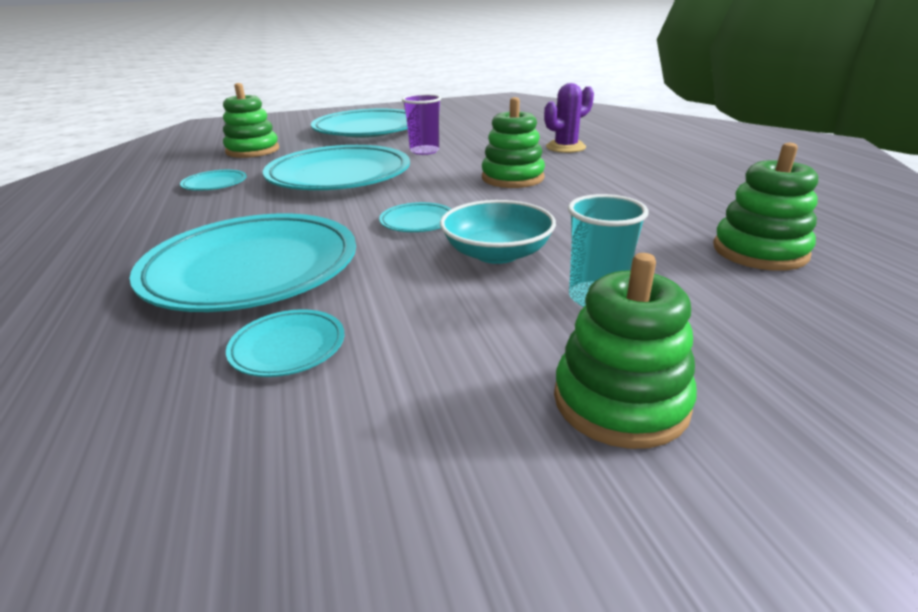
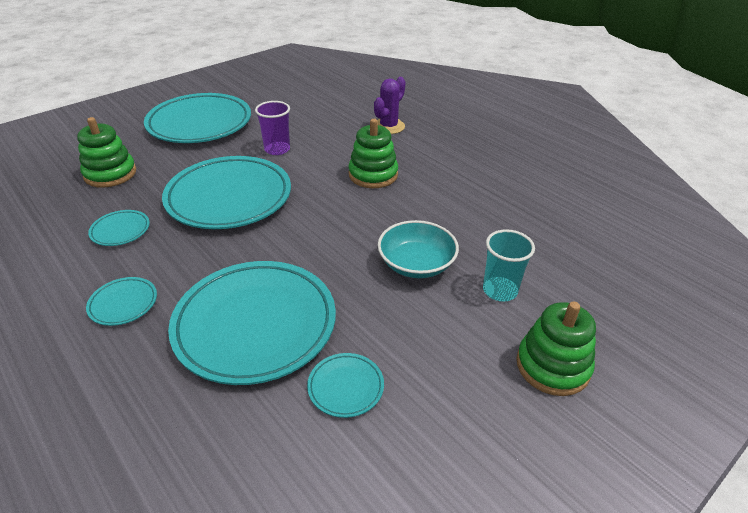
camera: 25 degrees left, 10 degrees up
turquoise plate [379,202,451,232] -> turquoise plate moved to [86,277,157,326]
green stacking toy [713,143,818,271] -> none

